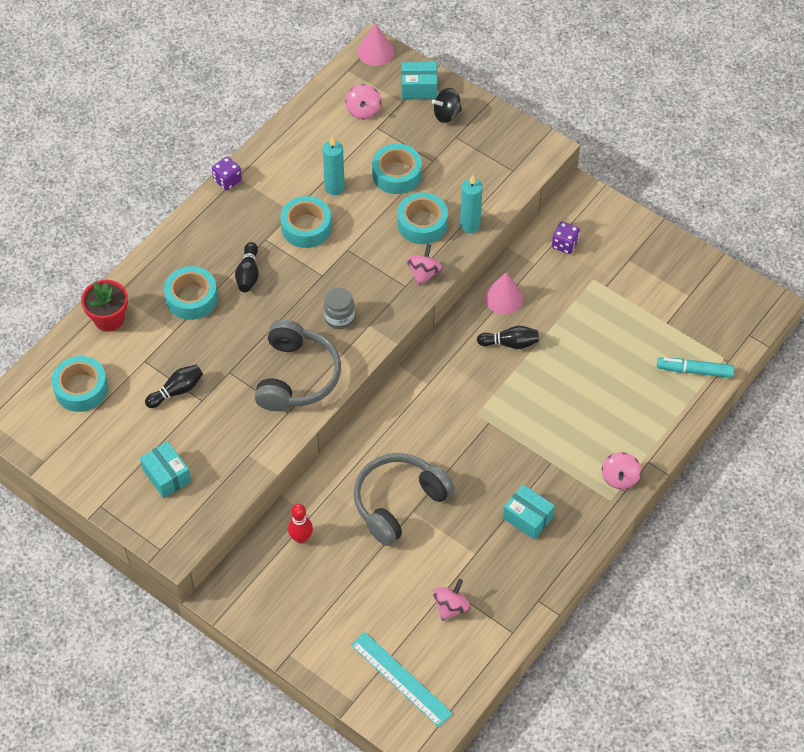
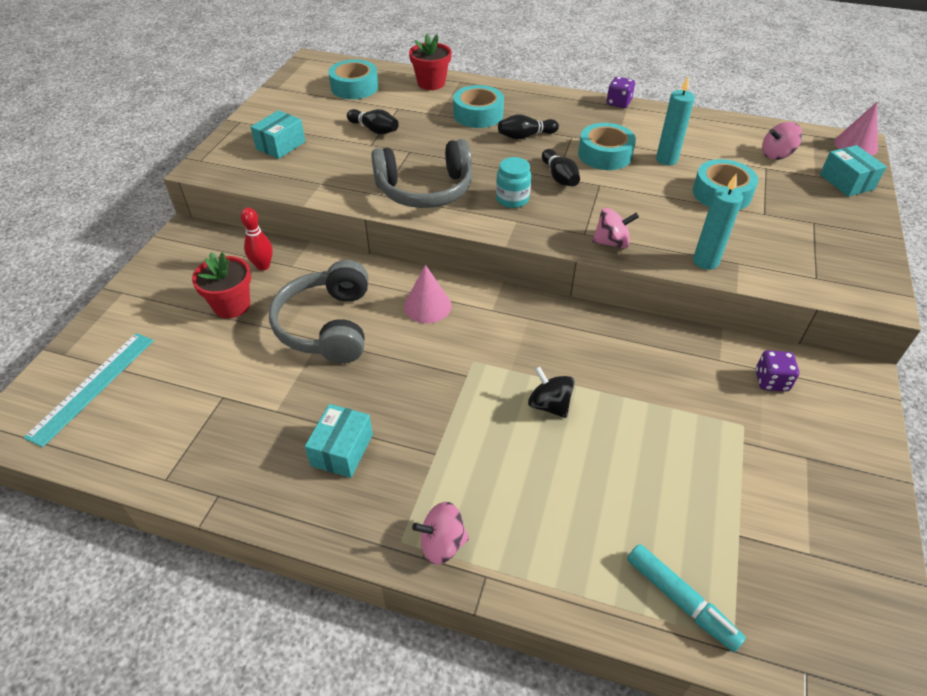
camera: 70 degrees right, 10 degrees down
grey jar [324,287,355,329] -> turquoise jar [496,157,531,208]
grey headphones [354,453,455,546] -> grey headphones turned 120 degrees counterclockwise [269,260,368,363]
turquoise tape [397,193,448,244] -> none
black spinning top [432,88,462,123] -> black spinning top moved to [528,366,575,418]
pink spinning top [433,579,471,621] -> none
black bowling pin [477,326,539,349] -> black bowling pin moved to [542,149,580,186]
pink cone [484,272,523,314] -> pink cone moved to [404,265,451,323]
turquoise marker [657,357,734,378] -> turquoise marker turned 150 degrees clockwise [627,544,746,652]
none -> red flower pot [192,252,251,318]

